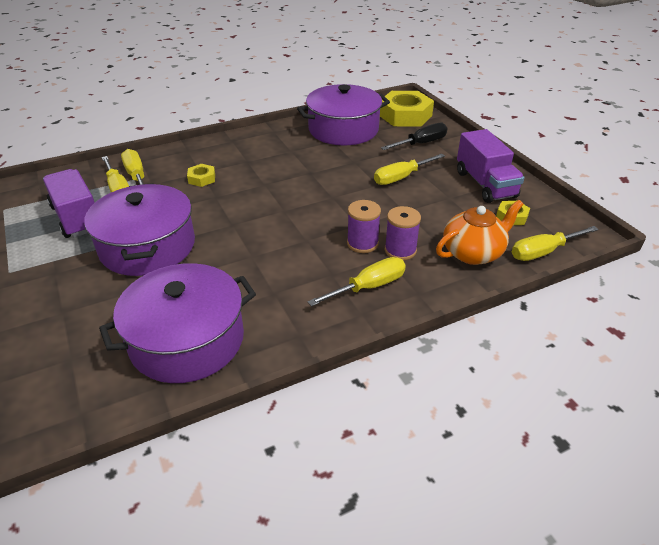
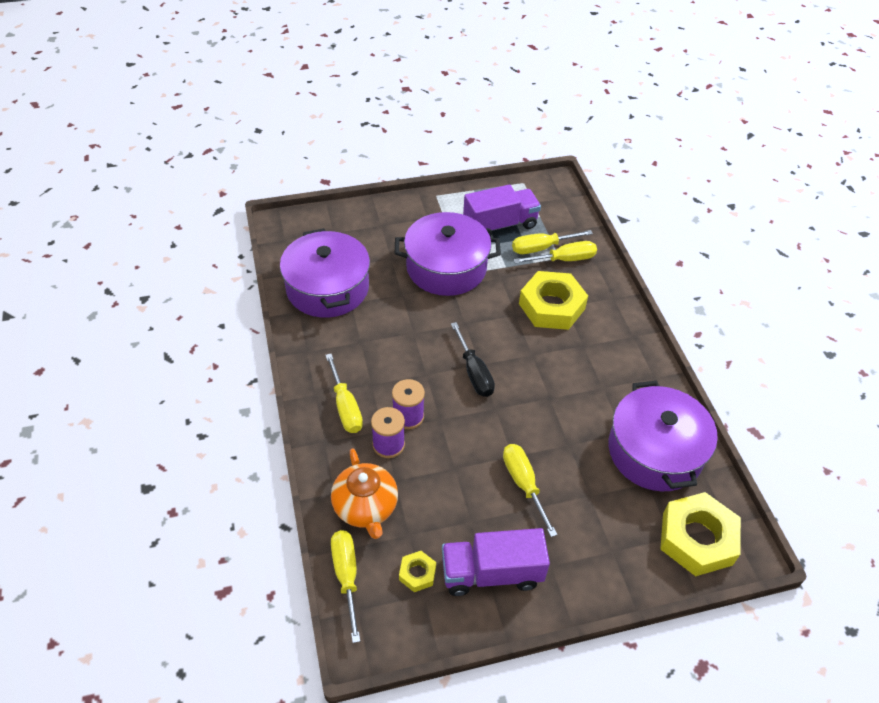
camera: 100 degrees right, 10 degrees up
yellow nut [187,164,215,187] -> yellow nut [519,271,588,330], size x2.14
black screwdriver [381,123,447,150] -> black screwdriver moved to [451,322,495,397]

